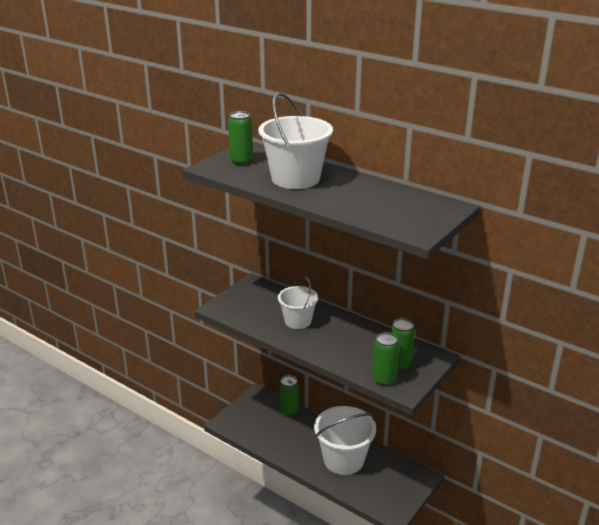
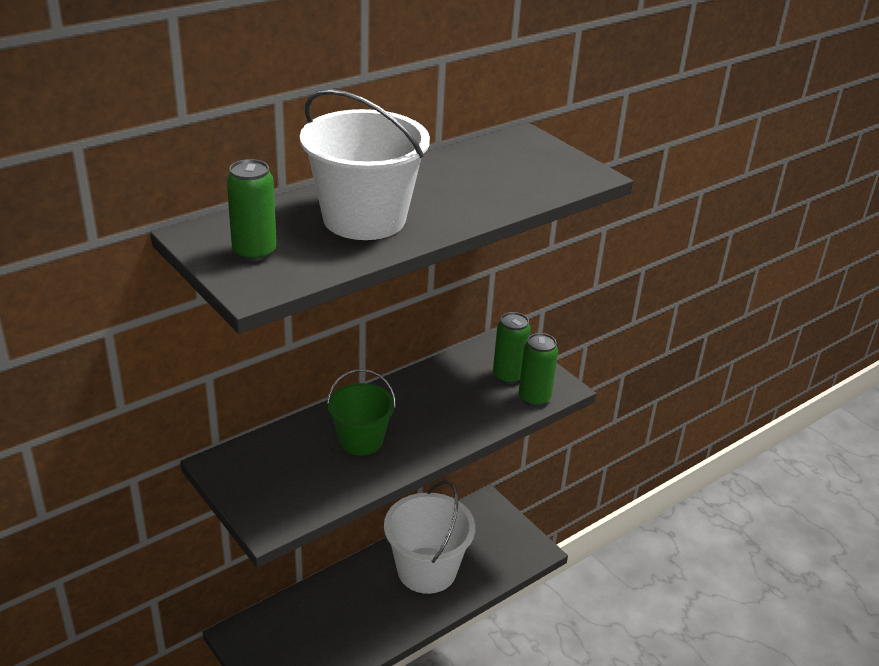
camera: 75 degrees left, 5 degrees up
white bucket [278,277,318,329] -> green bucket [327,369,396,456]
green can [279,375,299,417] -> none

